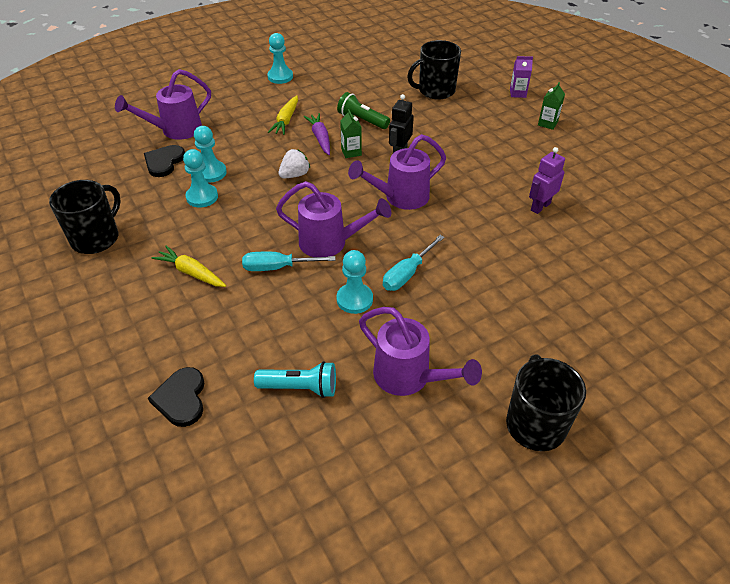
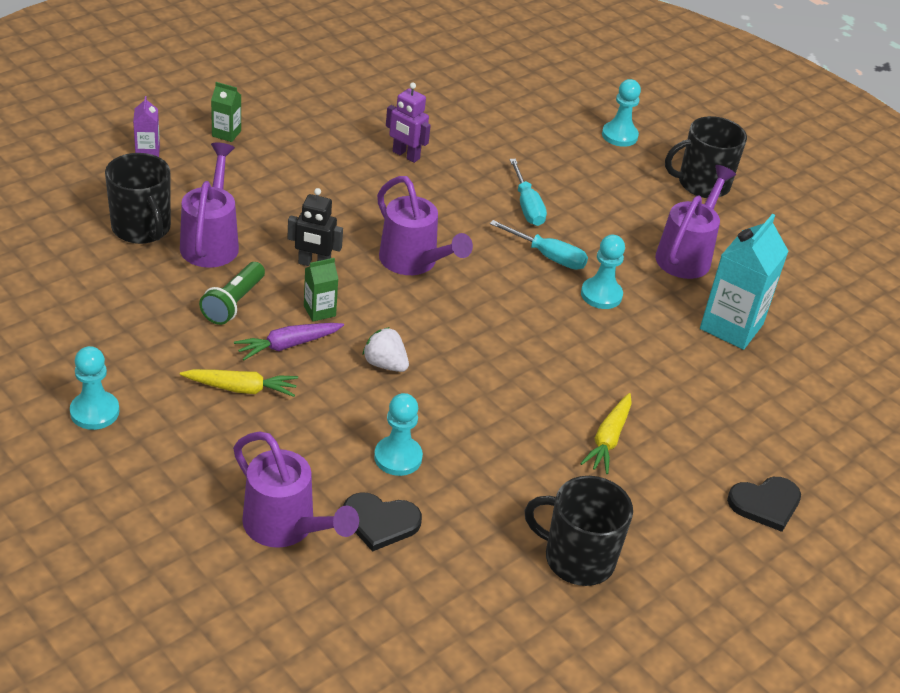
camera: 105 degrees left, 5 degrees down
black heart [148,367,204,427] -> black heart moved to [727,477,801,532]
turquoise pawn [183,149,218,208] -> turquoise pawn moved to [602,79,641,147]
turquoise screwdriver [242,252,336,271] -> turquoise screwdriver moved to [509,159,547,226]
turquoise flashlight [254,361,336,398] -> turquoise carton [700,214,788,350]
purple watering can [276,181,391,257] -> purple watering can moved to [180,143,239,268]

